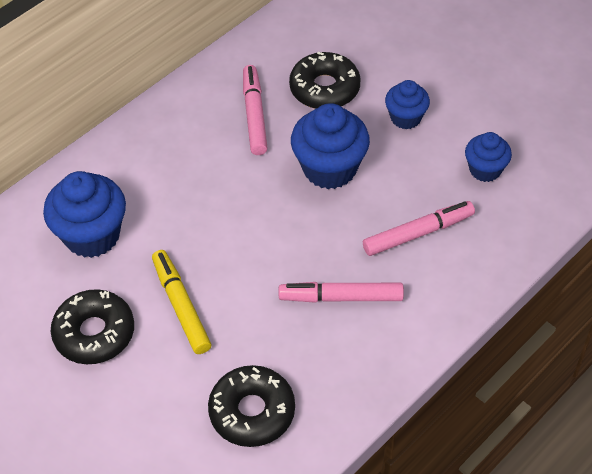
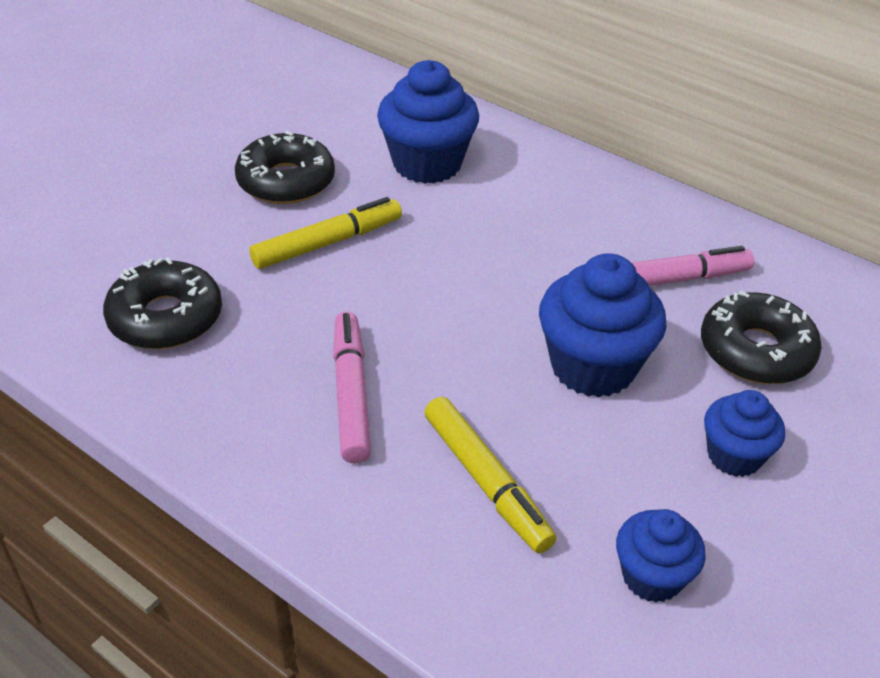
camera: 80 degrees right, 10 degrees down
pink marker [363,201,475,256] -> yellow marker [424,397,556,553]

